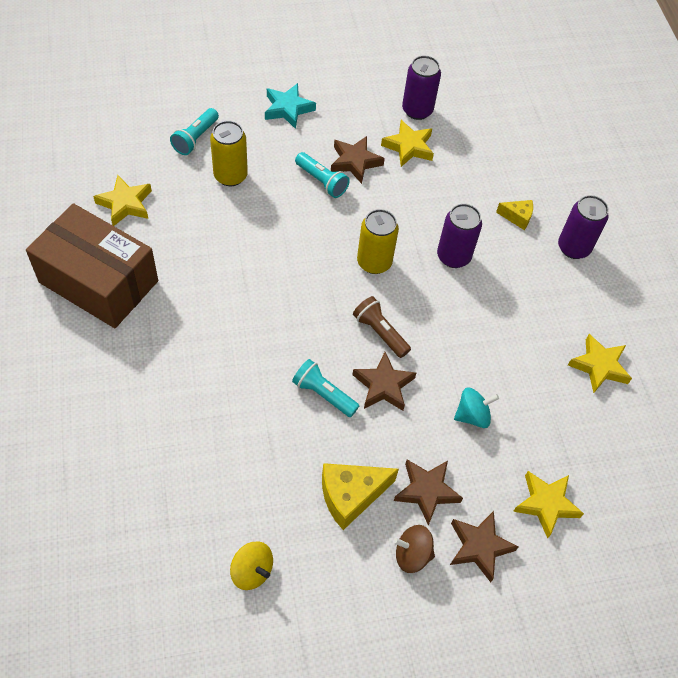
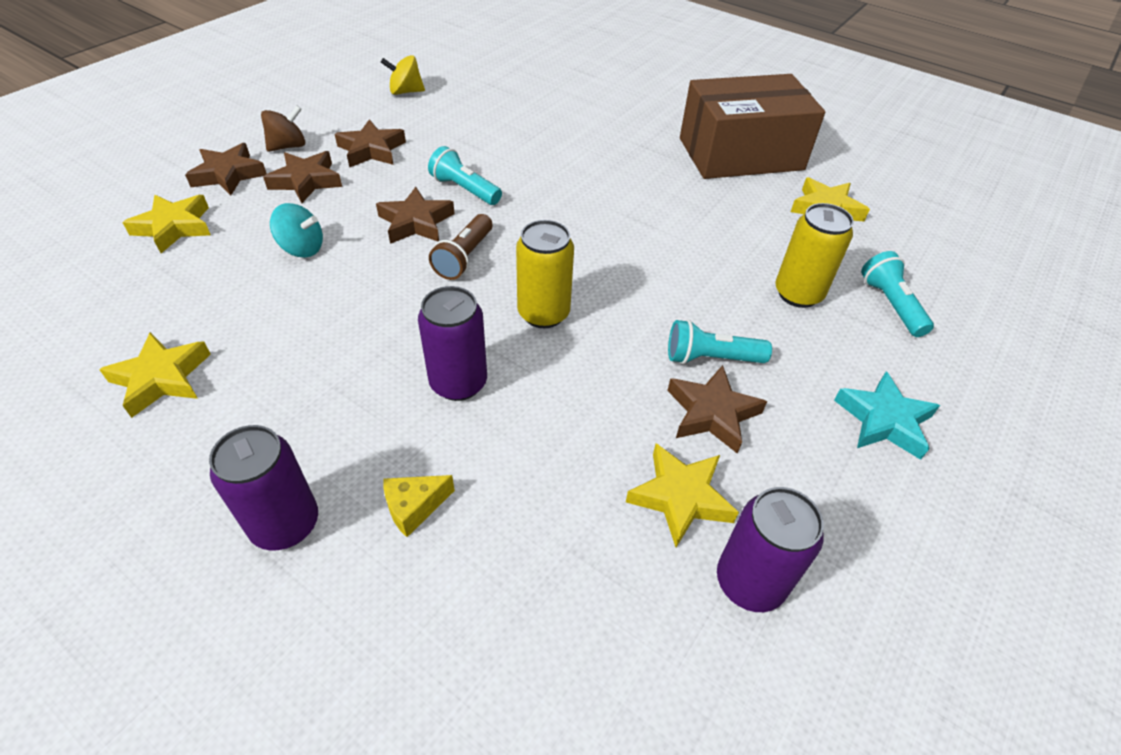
camera: 140 degrees right, 10 degrees down
turquoise flashlight [292,359,359,417] -> turquoise flashlight turned 135 degrees counterclockwise [428,146,502,205]
yellow cheese [322,463,399,530] -> brown star [335,119,406,167]
brown flashlight [353,296,411,358] -> brown flashlight turned 105 degrees clockwise [429,214,493,280]
turquoise spinning top [454,388,499,428] -> turquoise spinning top turned 105 degrees counterclockwise [270,203,323,257]

